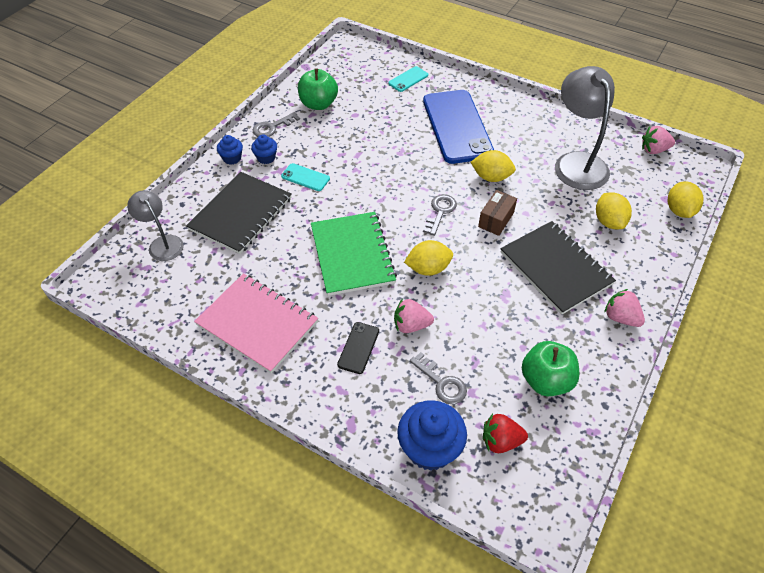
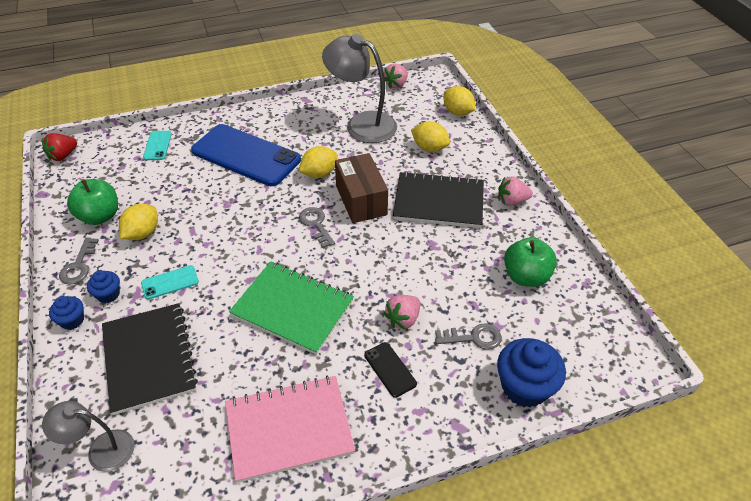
camera: 50 degrees left, 5 degrees down
yellow lemon [404,240,453,276] -> yellow lemon moved to [119,204,158,240]
brown box [478,190,517,236] -> brown box [335,153,388,223], size x1.62
red strawberry [483,414,528,453] -> red strawberry moved to [42,133,77,161]

